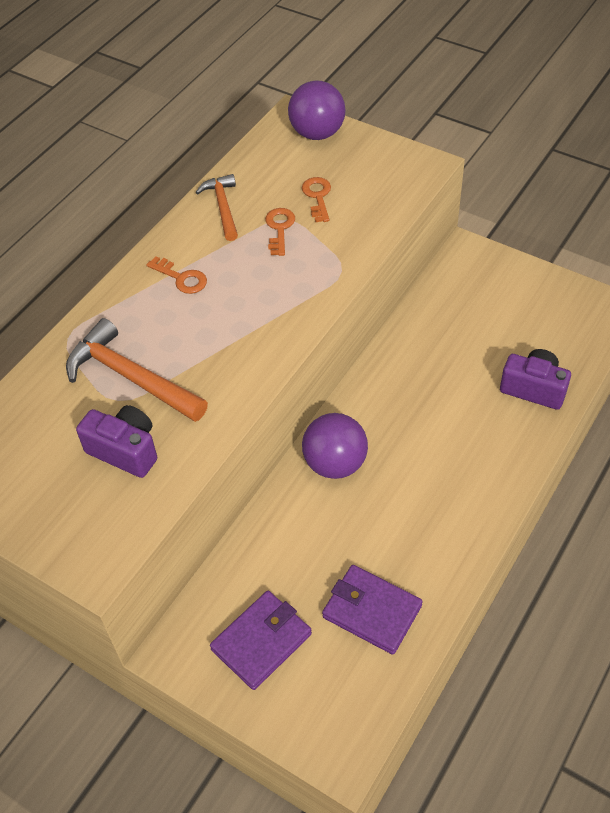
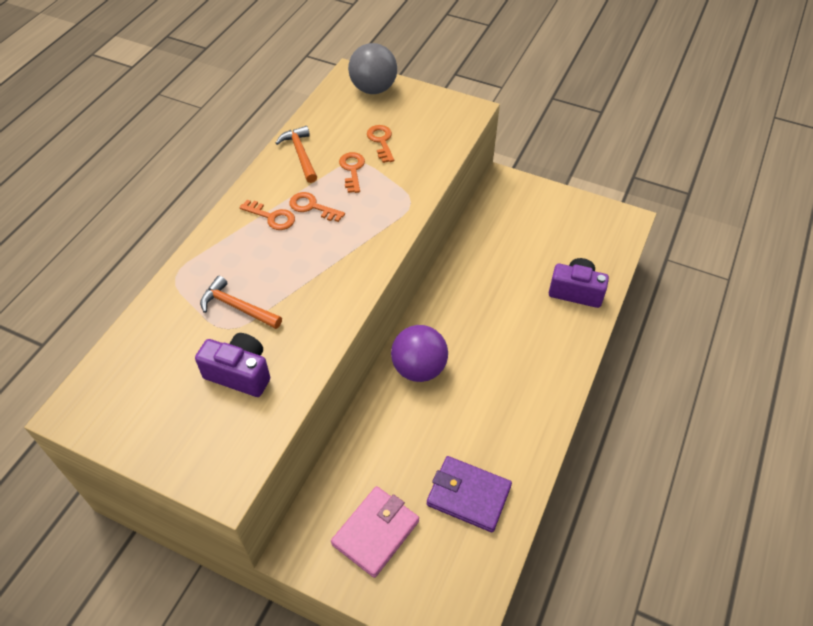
camera: 10 degrees left, 0 degrees up
orange hammer [66,318,208,422] -> orange hammer [200,276,282,329], size x0.62
purple wallet [210,591,312,690] -> pink wallet [331,486,419,578]
purple ball [288,81,345,140] -> grey ball [348,43,397,94]
none -> orange key [289,192,345,222]

